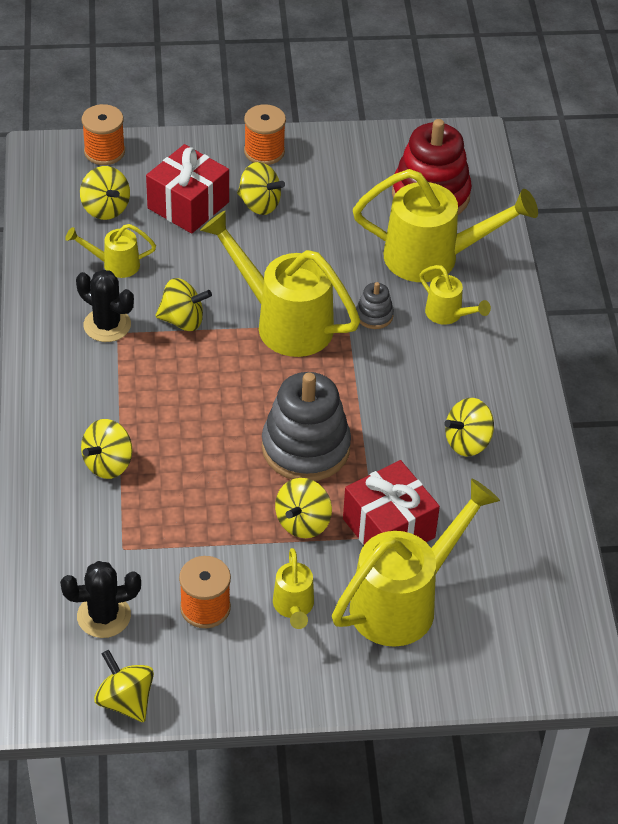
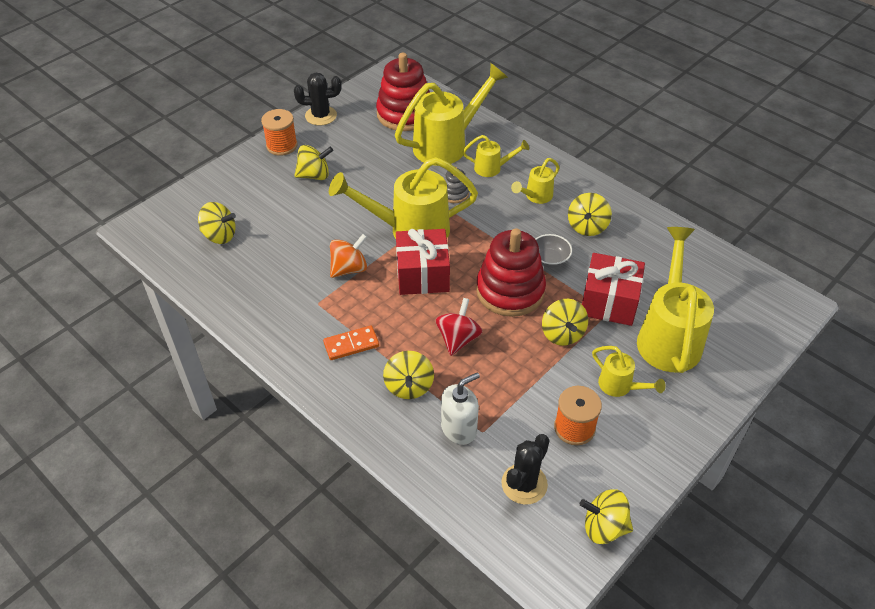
camera: 40 degrees left, 0 degrees up
yellow watering can [65,224,156,278] -> yellow watering can moved to [511,158,560,204]
black cactus [76,270,134,342] -> black cactus moved to [294,73,341,126]
orange spool [82,104,125,165] -> none
red gift [146,144,229,234] -> red gift moved to [396,229,450,295]
yellow spinning top [155,278,212,331] -> orange spinning top [330,234,367,278]
grey stacking toy [262,372,351,481] -> red stacking toy [476,228,546,317]
none -> orange domino [323,326,379,360]
none -> red spinning top [436,298,482,356]
none -> white soap dispenser [441,372,480,445]
none -> grey bowl [535,234,572,267]

